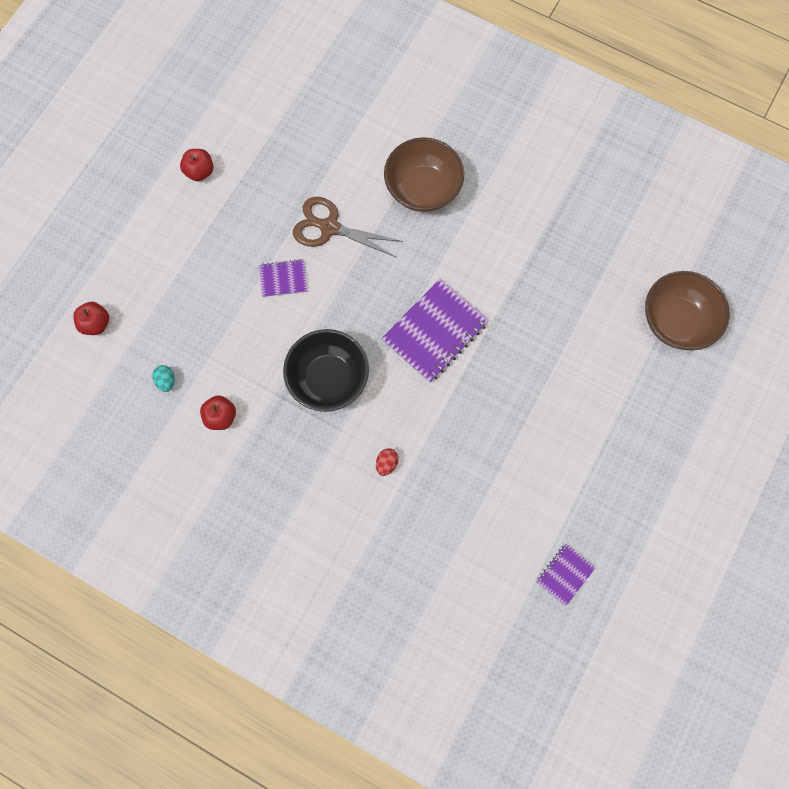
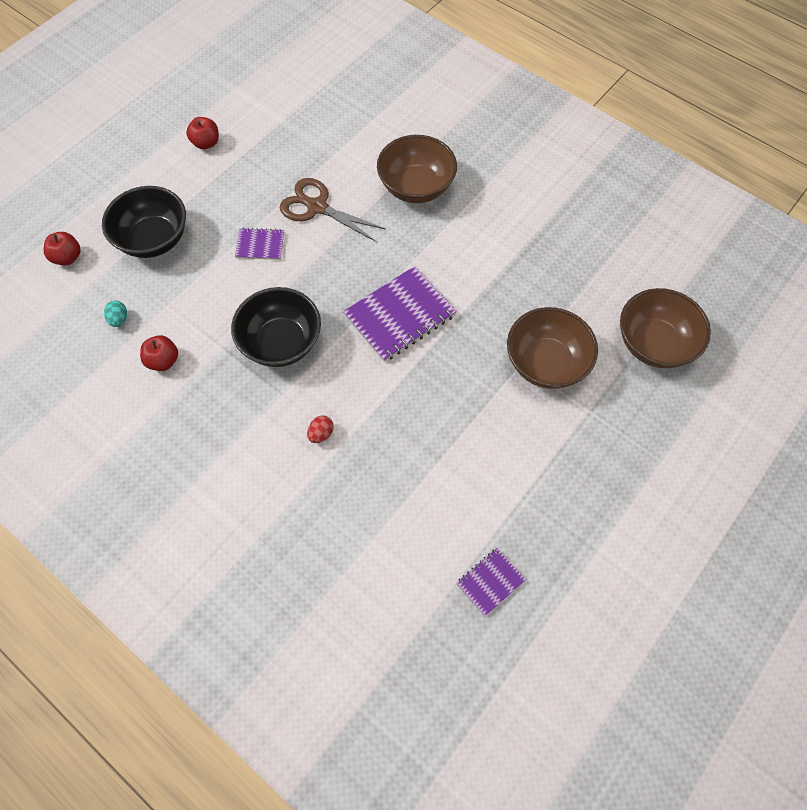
camera: 10 degrees right, 10 degrees down
none -> black bowl [102,186,186,258]
none -> brown bowl [507,307,598,389]

